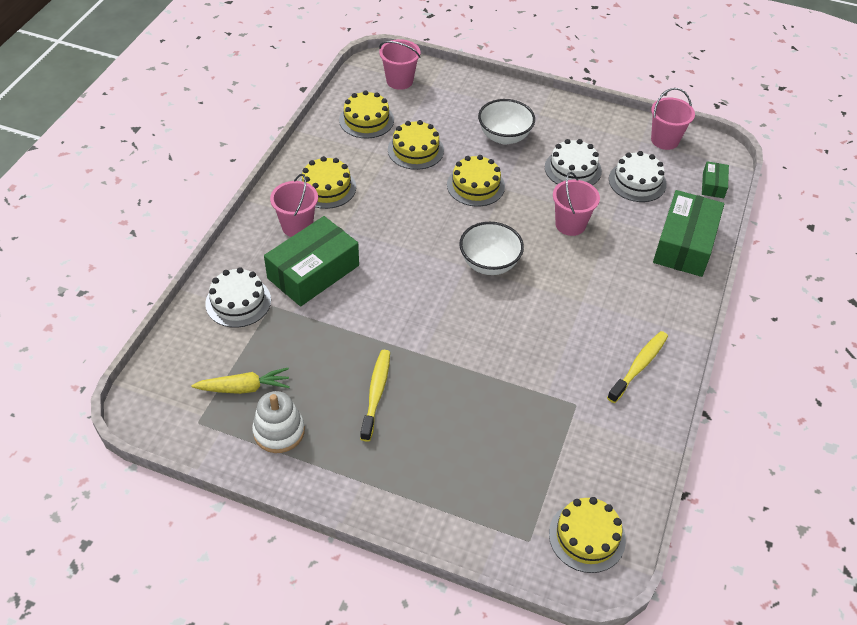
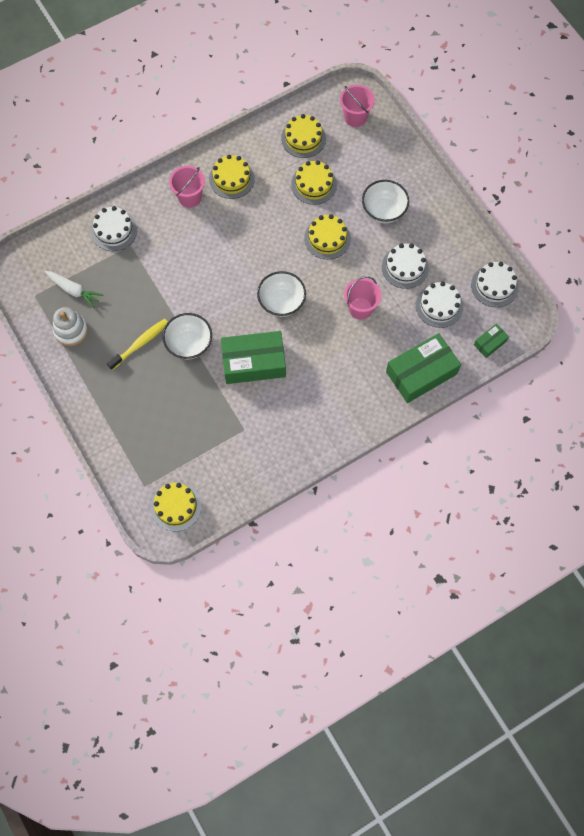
camera: 40 degrees right, 20 degrees up
yellow carrot [191,368,290,394] -> white carrot [45,271,103,308]
green box [264,216,359,306] -> green box moved to [221,331,286,384]
yellow toothbrush [607,331,668,403] -> none
pink bucket [651,88,695,150] -> white cake [471,262,519,307]
none -> white bowl [163,313,212,359]

